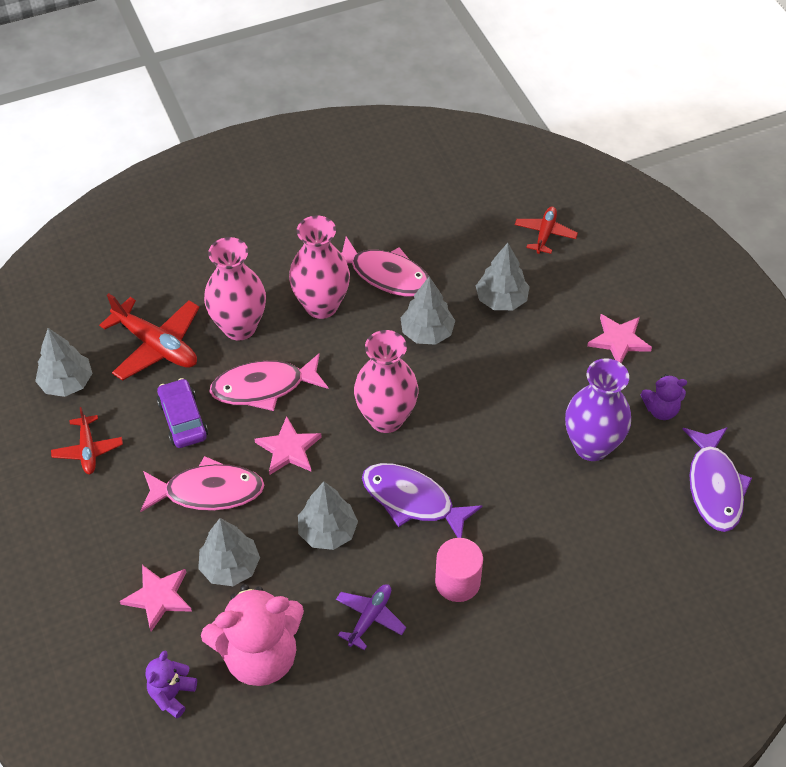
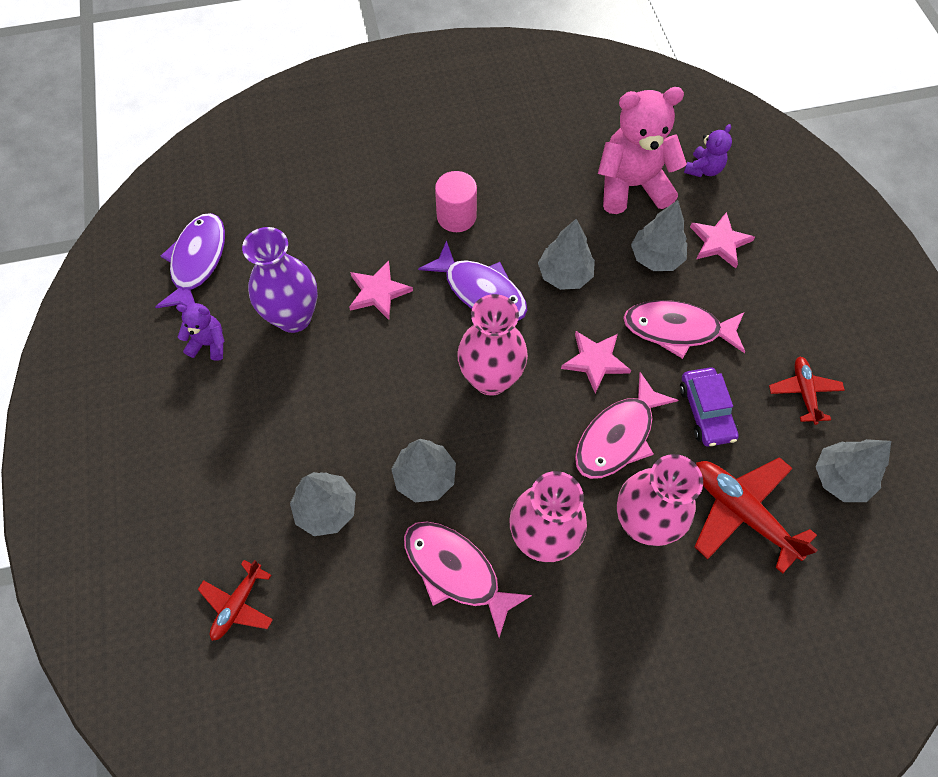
camera: 170 degrees left, 10 degrees up
pink fish [209,353,329,411] -> pink fish turned 135 degrees clockwise [575,372,678,479]
purple plane [336,584,406,650] -> none
pink star [587,314,652,363] -> pink star moved to [349,261,413,320]

